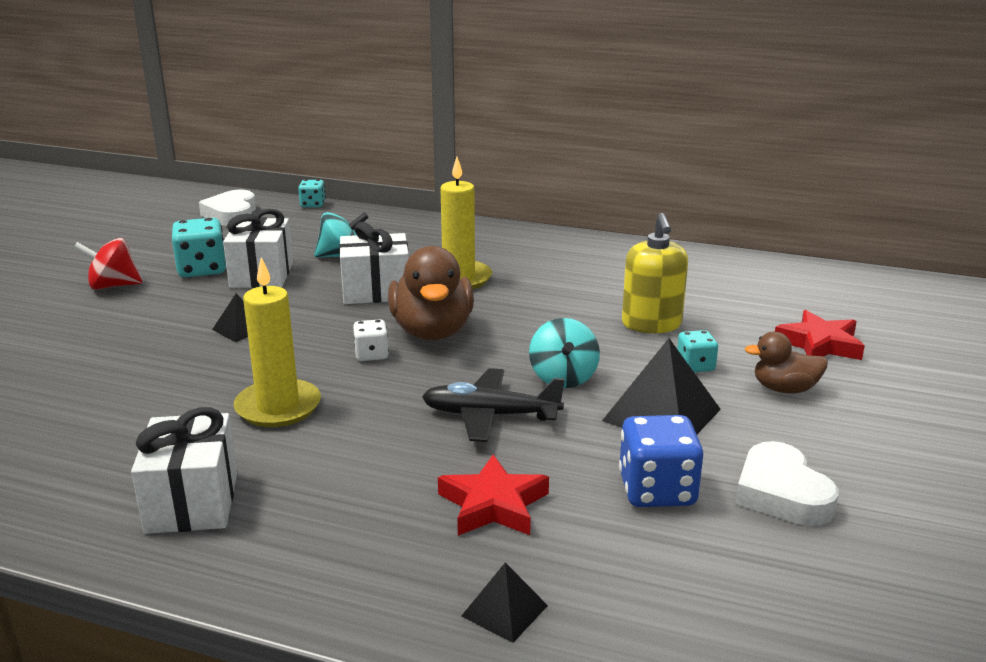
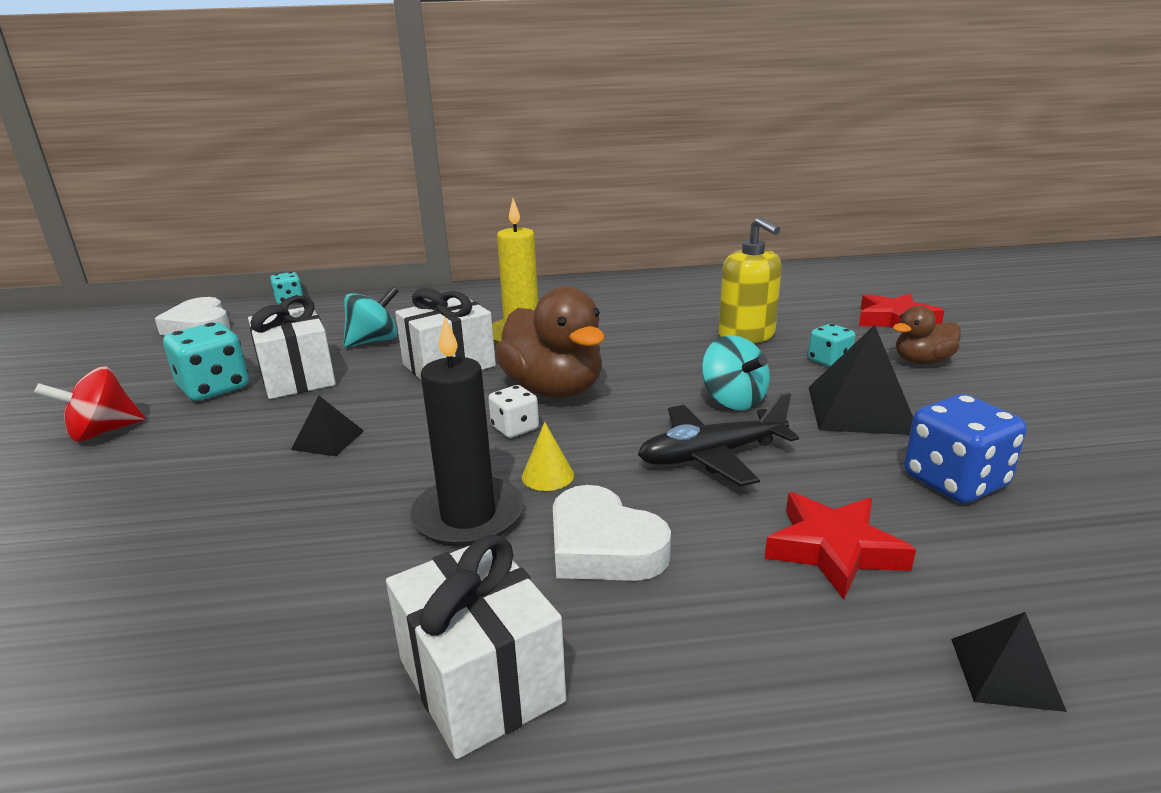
camera: 25 degrees left, 0 degrees up
yellow candle [234,257,321,427] -> black candle [410,317,524,547]
white heart [735,441,839,526] -> white heart moved to [553,485,671,581]
none -> yellow cone [522,422,574,491]

